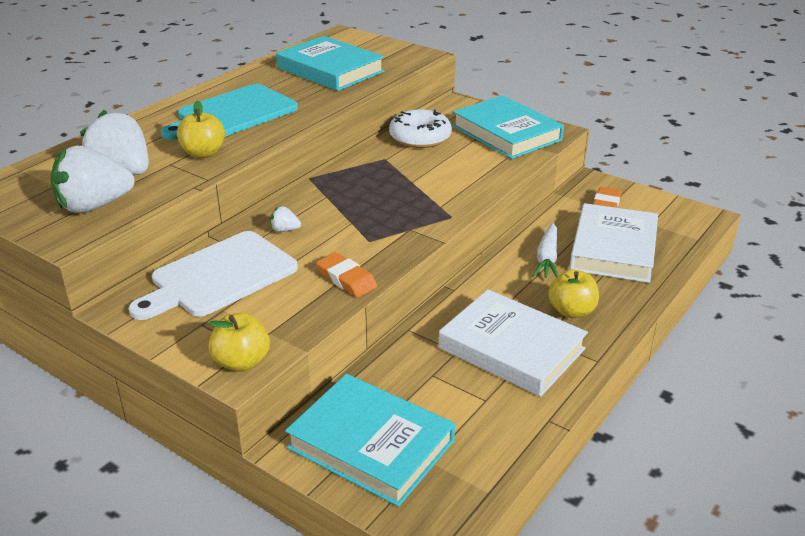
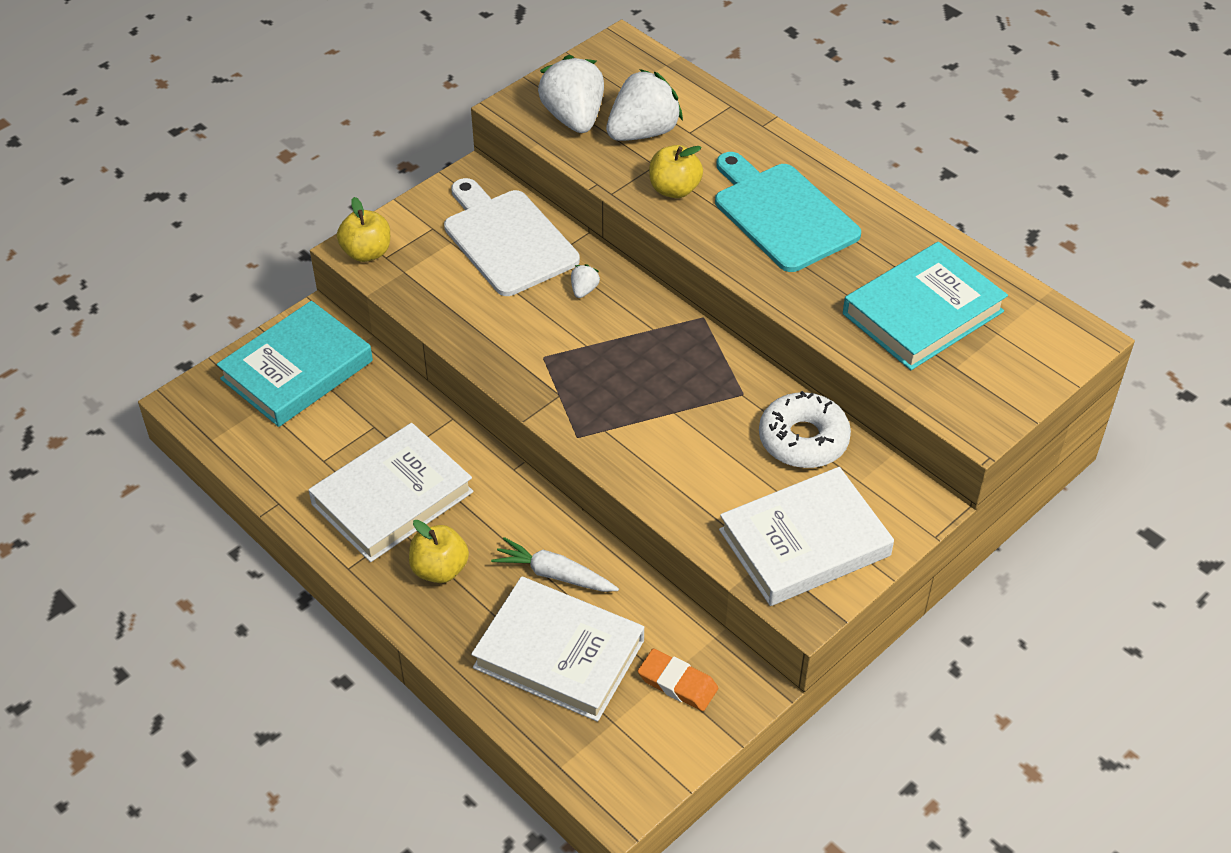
camera: 100 degrees right, 15 degrees up
orange eraser [316,252,377,297] -> none
turquoise book [452,95,564,159] -> white book [719,467,894,606]

